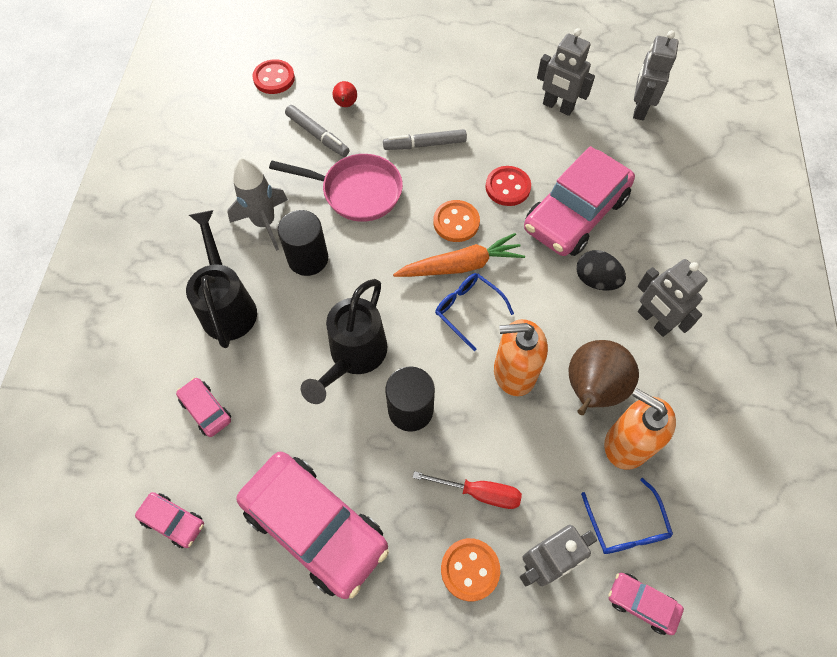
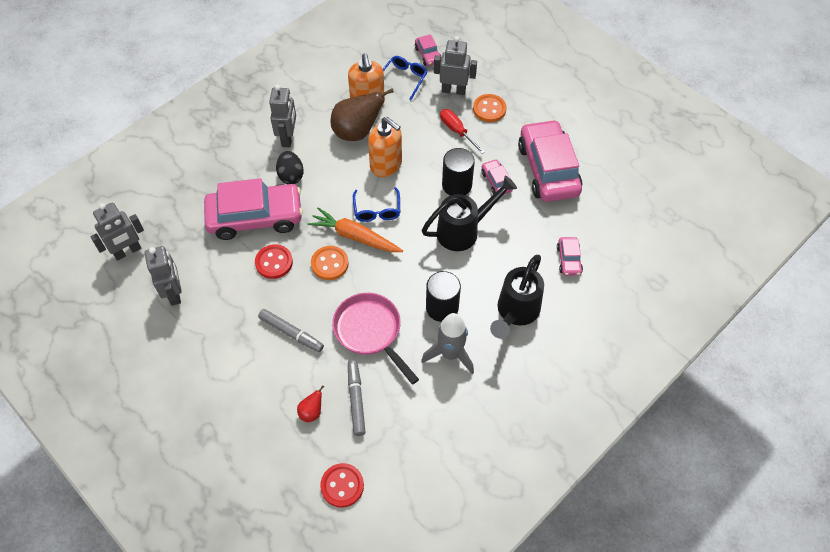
camera: 140 degrees left, 5 degrees down
pink car [135,492,204,548] -> pink car moved to [481,159,513,195]

